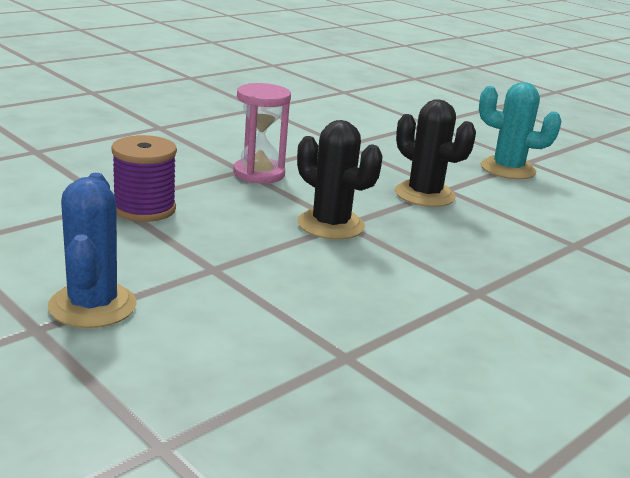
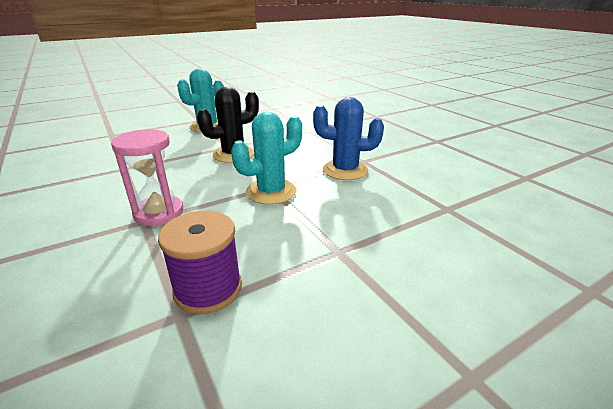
camera: 75 degrees left, 5 degrees up
blue cactus [48,173,136,328] -> blue cactus moved to [313,97,384,180]
black cactus [297,120,383,239] -> turquoise cactus [231,112,302,205]

